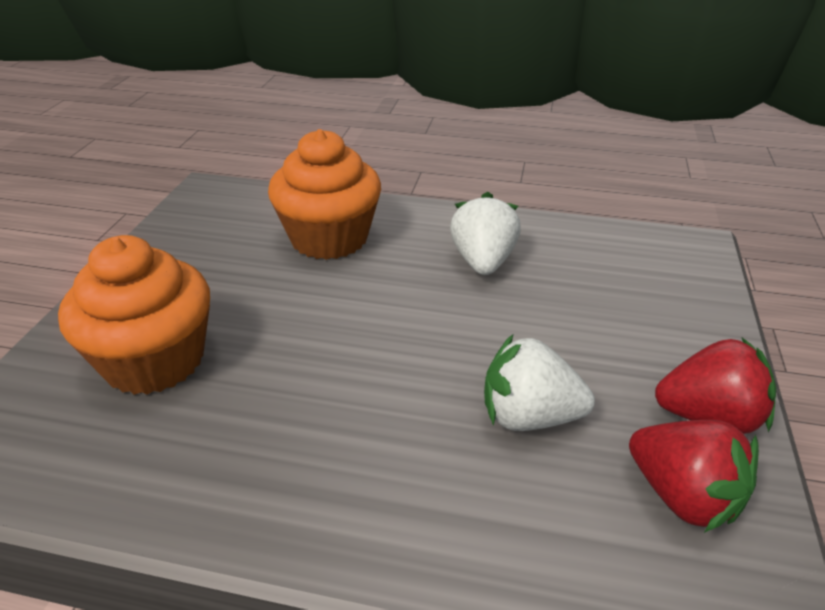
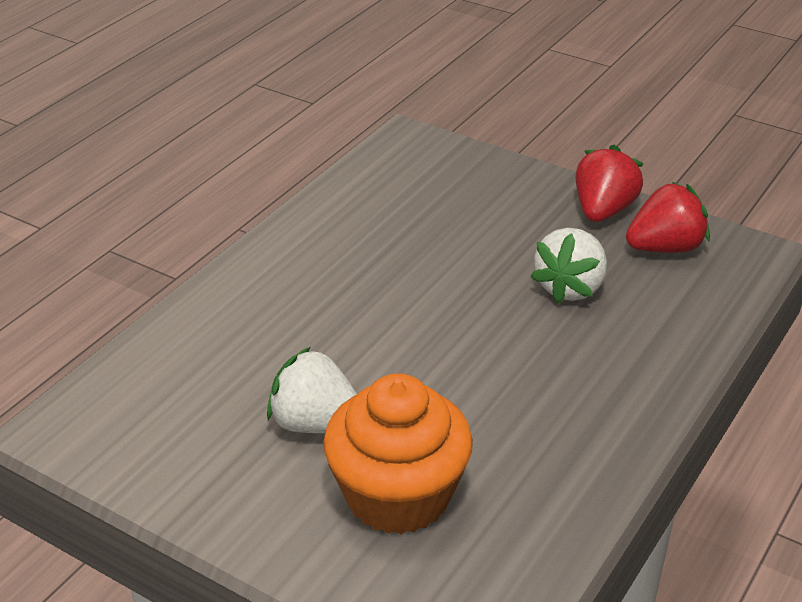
camera: 70 degrees left, 0 degrees up
orange cupcake [268,129,381,260] -> none
white strawberry [450,192,521,275] -> white strawberry moved to [267,347,357,433]

